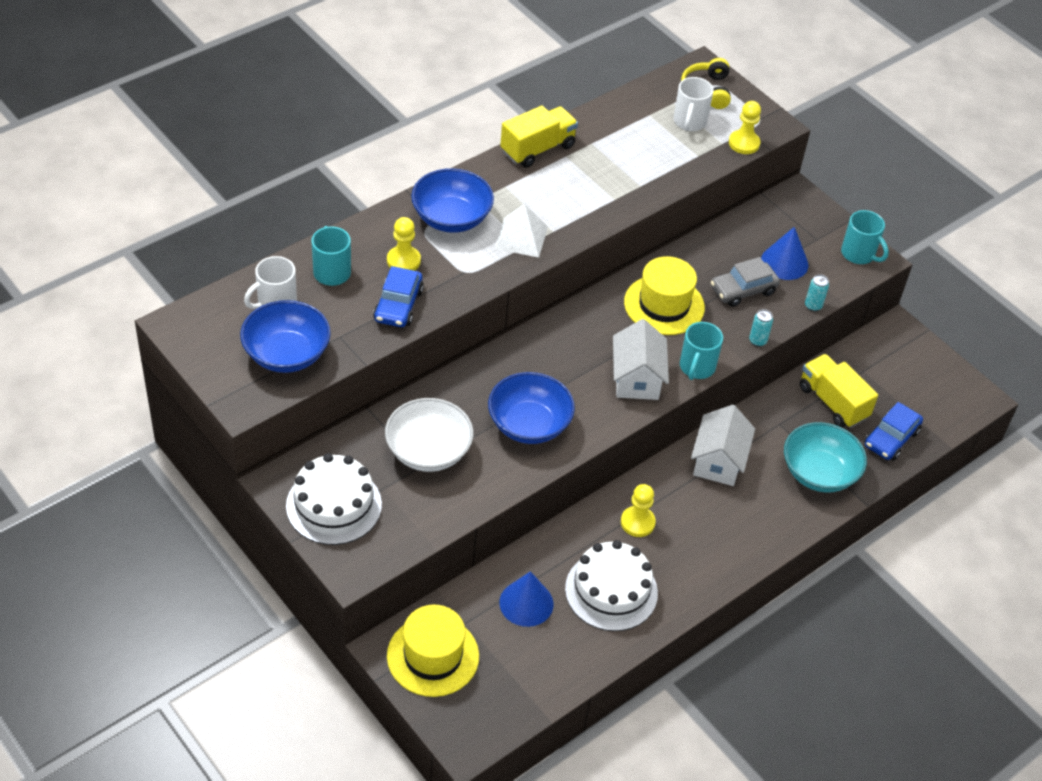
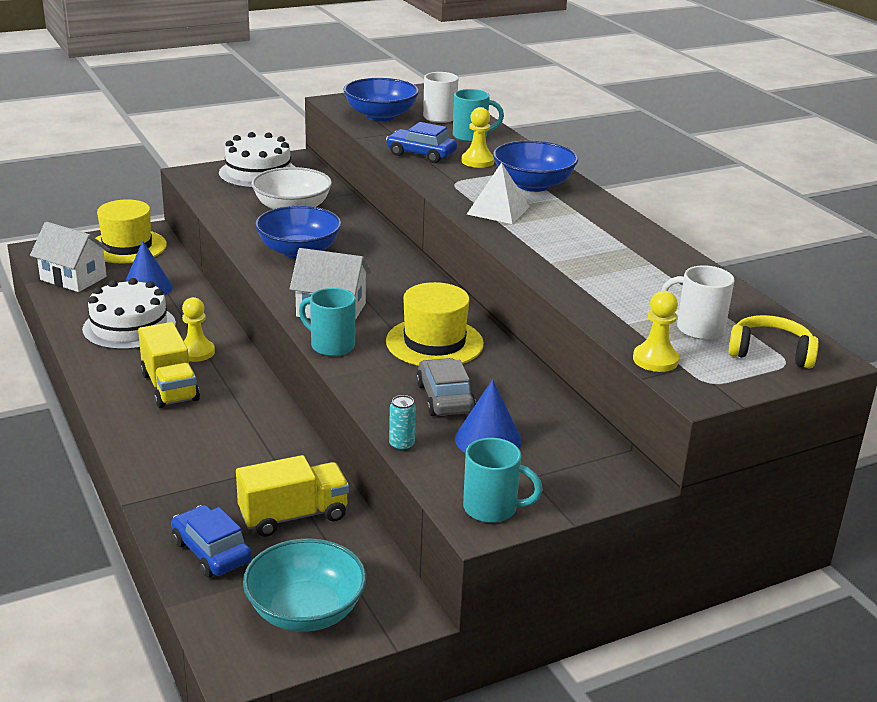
camera: 105 degrees right, 20 degrees down
yellow truck [500,105,578,168] -> yellow truck moved to [138,322,200,408]
white house [691,405,755,486] -> white house moved to [30,222,110,292]
turquoise can [749,309,773,347] -> none
turquoise bowl [784,422,867,493] -> turquoise bowl moved to [243,539,366,632]
turquoise mug [841,210,889,264] -> turquoise mug turned 135 degrees counterclockwise [463,438,543,523]

